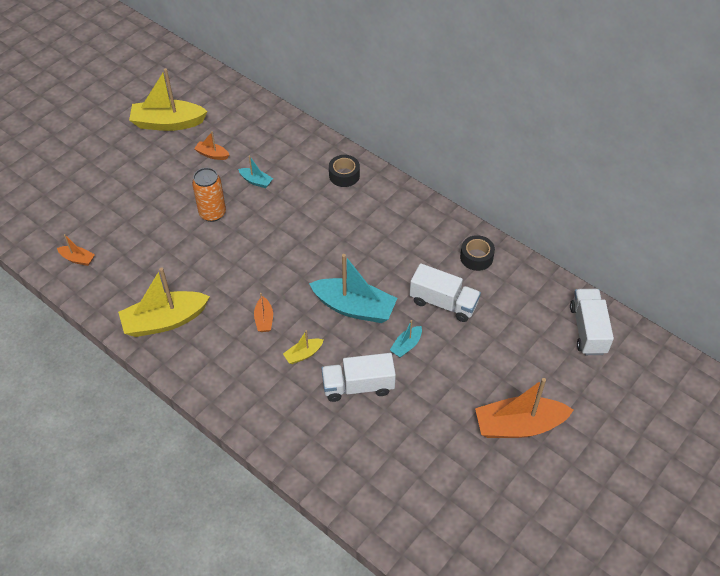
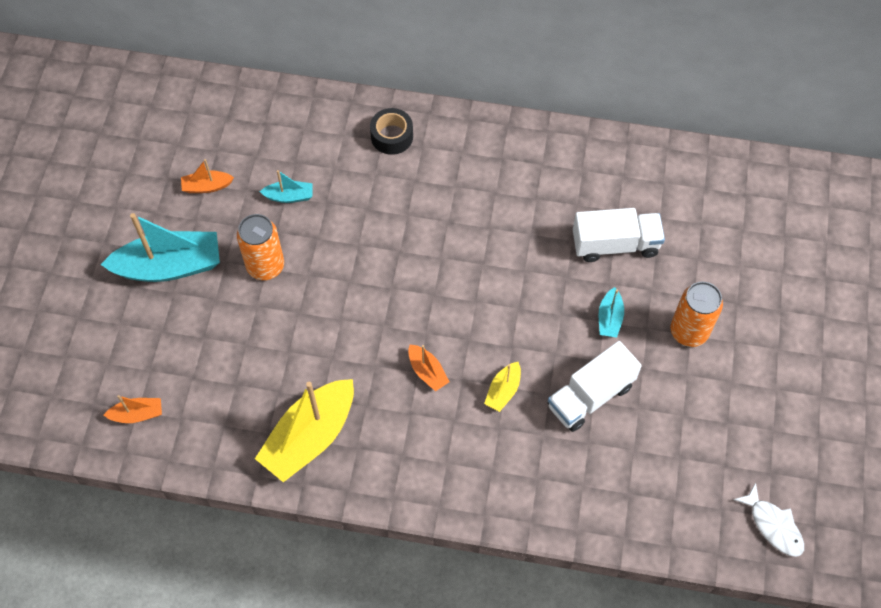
camera: 30 degrees left, 10 degrees up
yellow boat [129,68,208,131] -> none
turquoise boat [309,254,397,323] -> turquoise boat moved to [101,213,220,282]
black tape [460,235,495,271] -> none
orange boat [475,378,574,438] -> none
white truck [570,289,614,355] -> none
none -> orange can [671,282,723,347]
none -> white fish [734,483,804,557]

